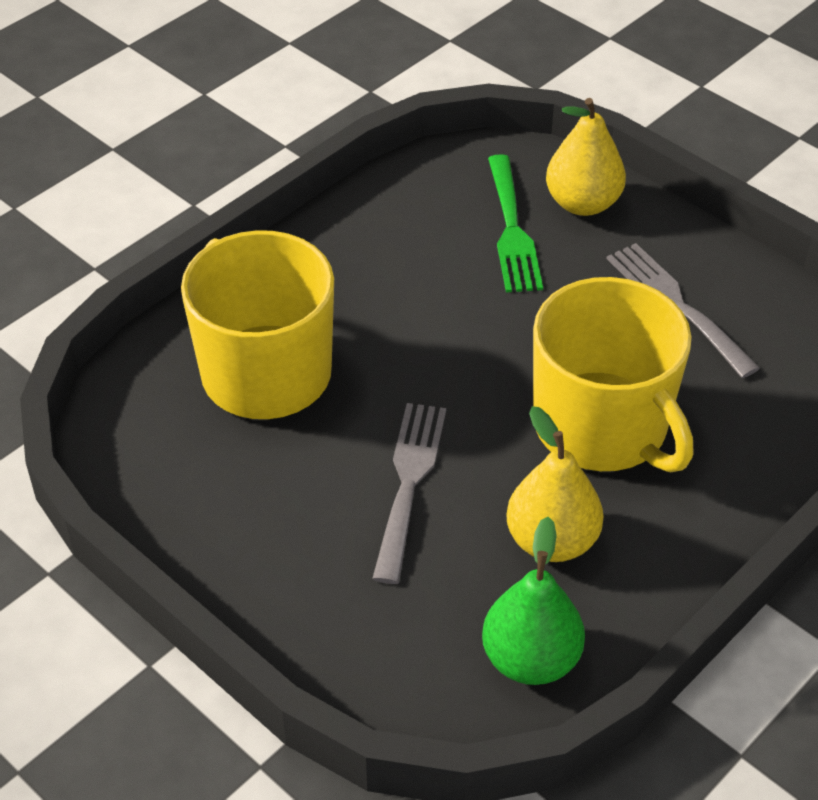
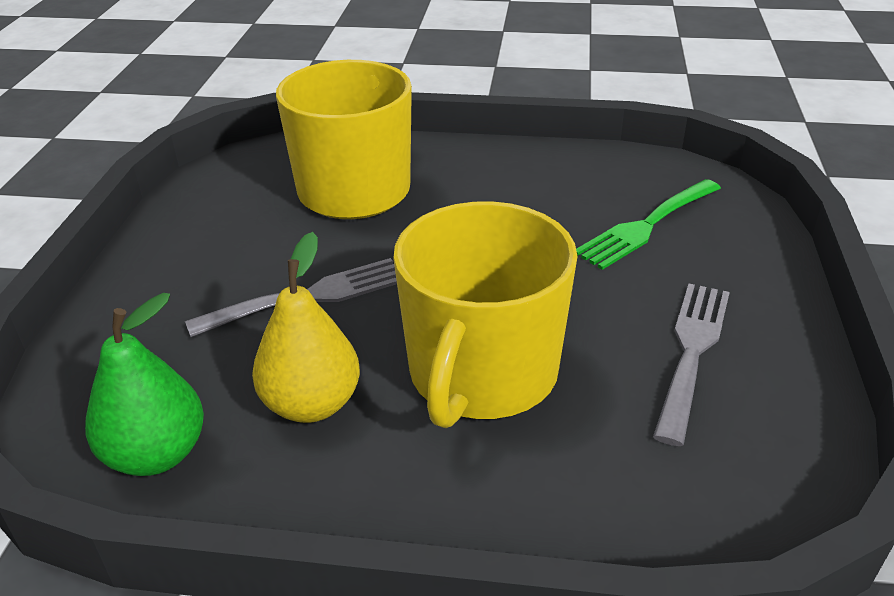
camera: 55 degrees right, 10 degrees down
yellow pear [546,98,626,216] -> none

